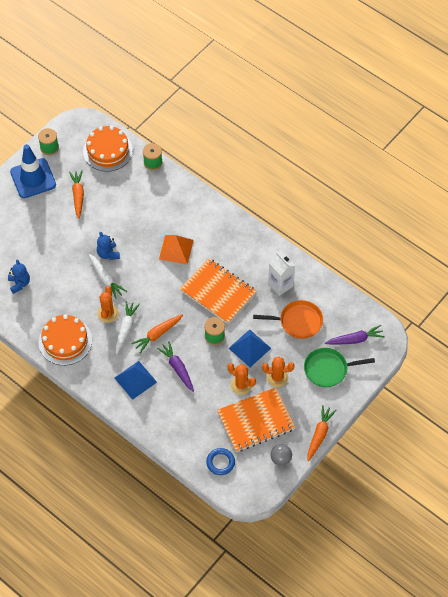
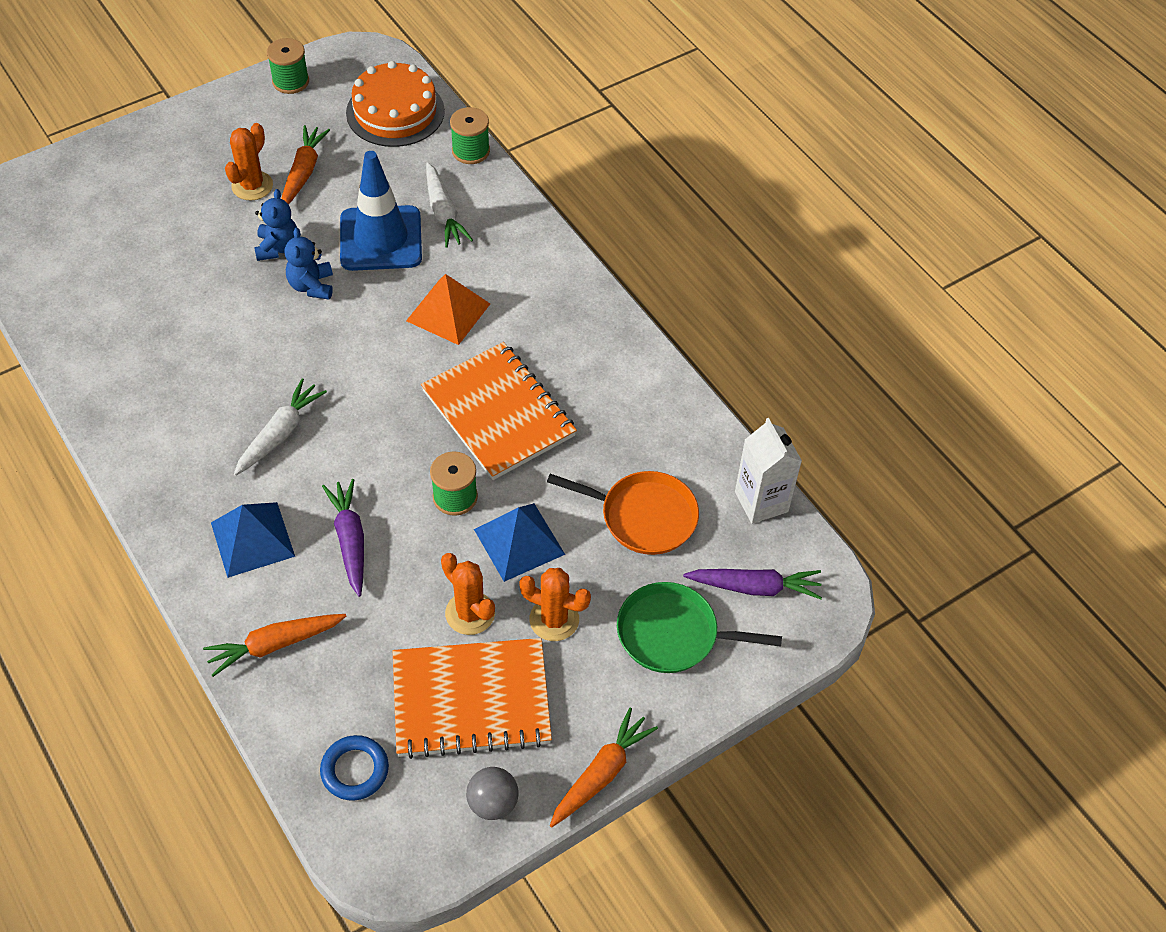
camera: 15 degrees right, 5 degrees down
blue teddy bear [8,259,30,294] -> blue teddy bear moved to [254,189,297,261]
blue traffic cone [10,144,56,198] -> blue traffic cone moved to [340,151,422,271]
orange cake [39,315,92,365] -> none
white carrot [89,254,127,299] -> white carrot moved to [426,162,473,248]
orange cactus [97,286,119,323] -> orange cactus moved to [225,123,273,200]
orange carrot [131,314,183,353] -> orange carrot moved to [203,614,346,677]
white carton [268,252,295,296] -> white carton moved to [735,418,802,524]

